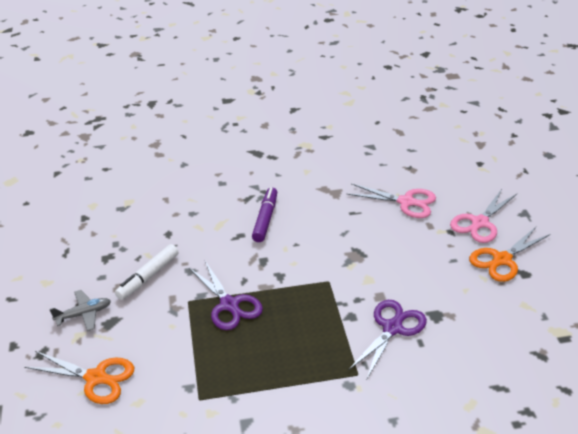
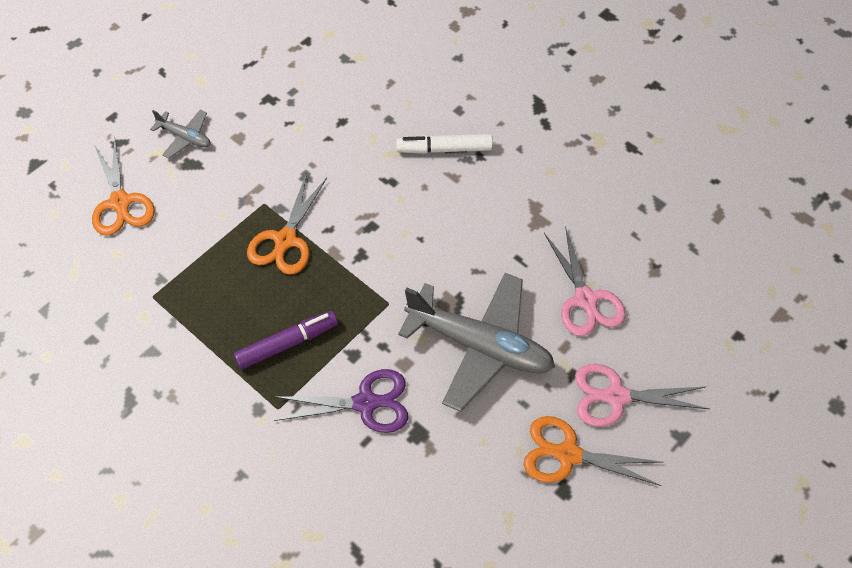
camera: 50 degrees right, 20 degrees up
white marker [115,244,178,300] -> white marker moved to [396,134,493,154]
purple scissors [189,261,263,330] -> orange scissors [247,173,327,275]
purple marker [252,187,277,242] -> purple marker moved to [234,311,338,369]
none -> grey plane [398,273,555,412]

